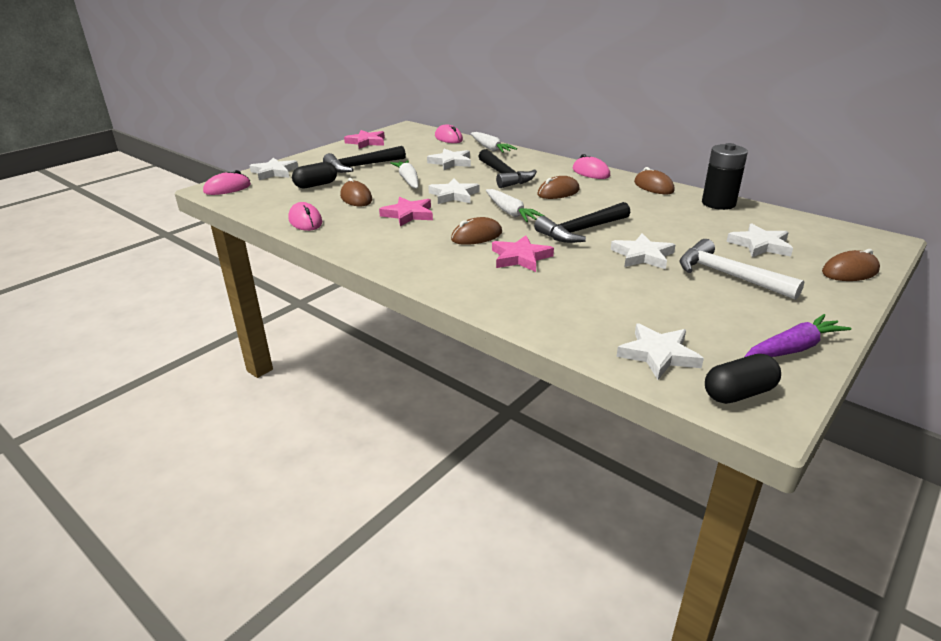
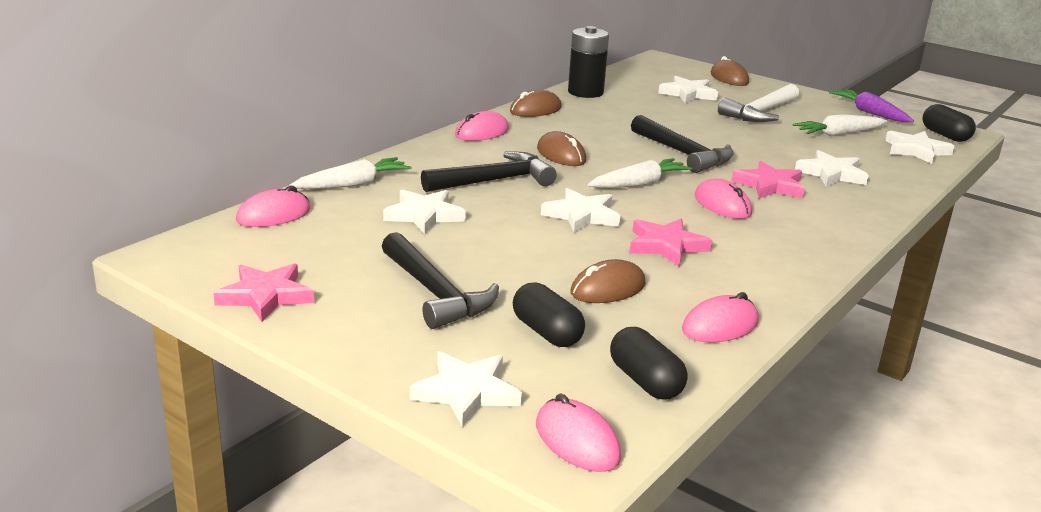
camera: 95 degrees left, 5 degrees down
white carrot [390,160,419,189] -> white carrot moved to [793,114,887,136]
brown mouse [451,217,502,245] -> pink mouse [695,179,752,219]
white star [611,233,675,269] -> white star moved to [795,150,869,187]
none -> black capsule [610,327,688,400]

